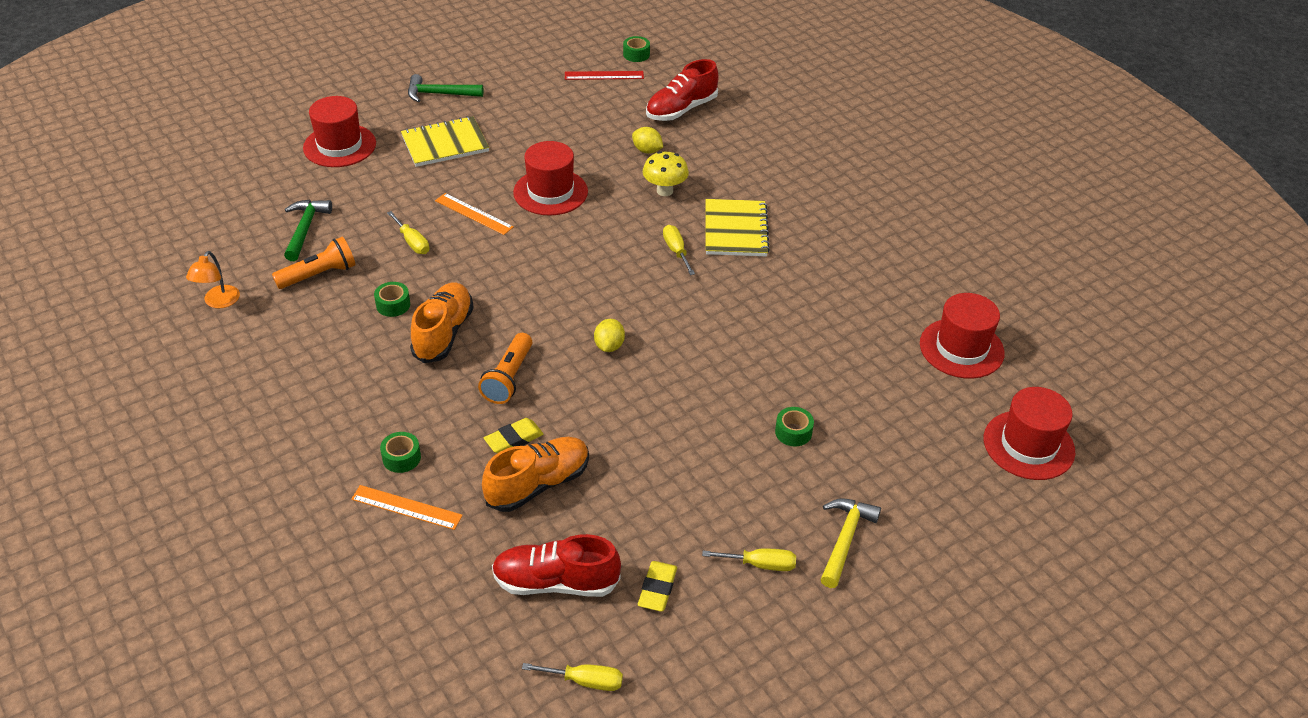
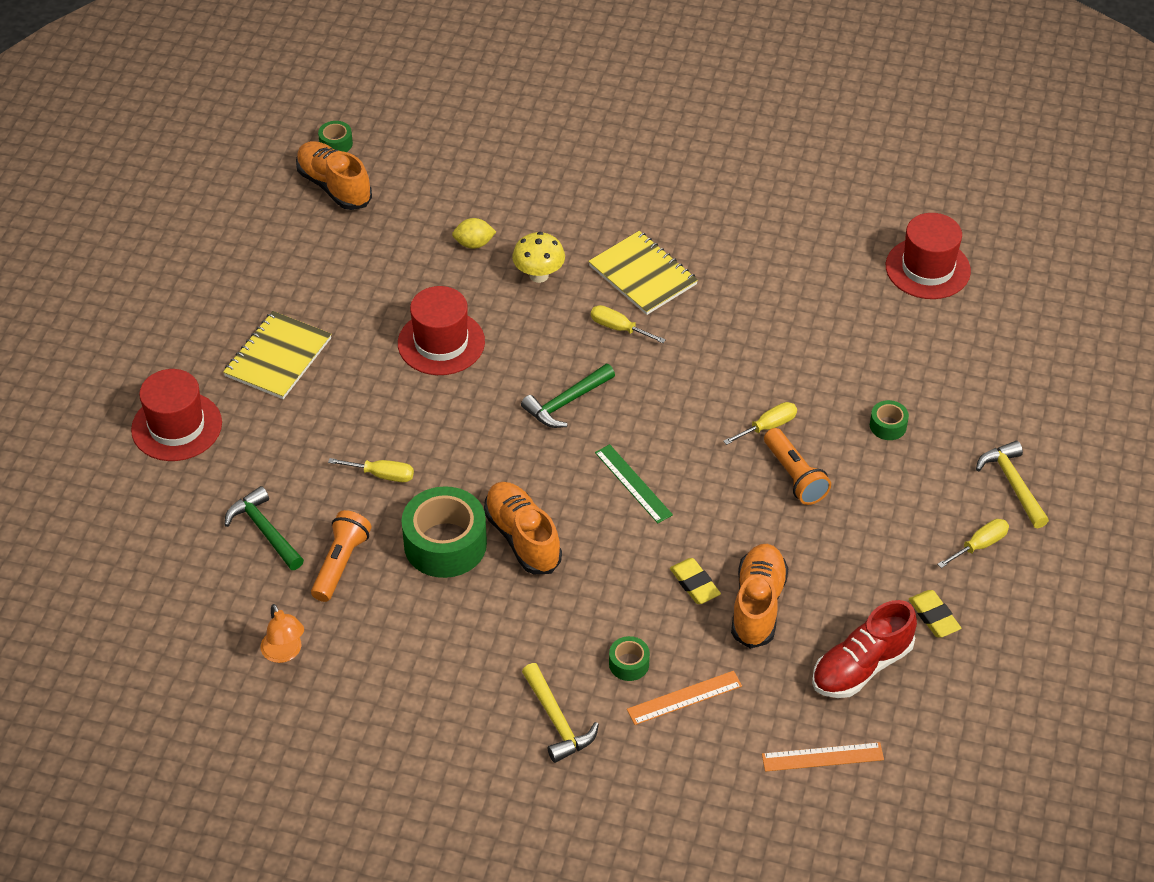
camera: 40 degrees left, 5 degrees up
green tape [374,282,410,317] -> green tape [401,486,487,578], size x2.15
green hammer [408,74,483,102] -> green hammer moved to [521,364,615,428]
orange ruler [435,193,514,235] -> orange ruler moved to [762,742,884,772]
orange flashlight [478,333,532,404] -> orange flashlight moved to [764,428,831,505]
yellow eraser [484,418,544,453] -> yellow eraser turned 45 degrees counterclockwise [670,558,721,604]
yellow screwdriver [522,663,623,691] -> yellow screwdriver moved to [723,402,797,445]
red ruler [565,71,644,80] -> orange shoe [296,141,372,210]
yellow lemon [594,319,625,352] -> none
red shoe [646,59,719,121] -> none
red hat [984,387,1075,480] -> none
none -> yellow hammer [522,663,599,763]
none -> green ruler [595,444,673,523]

